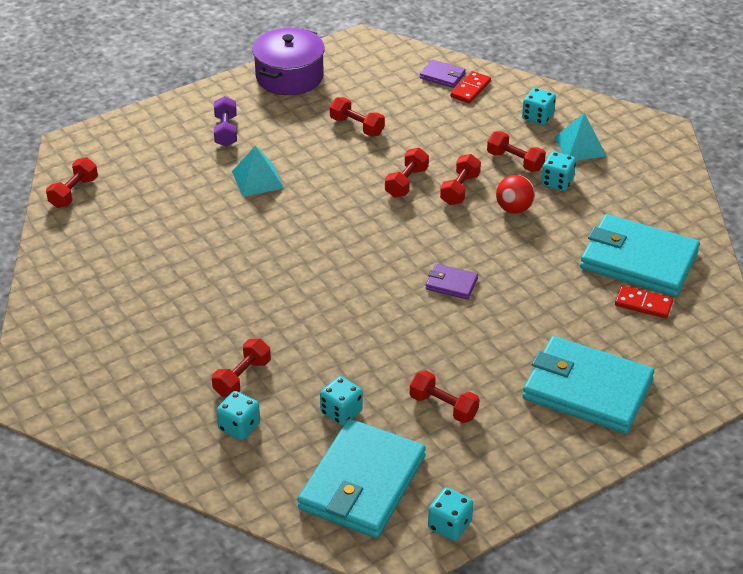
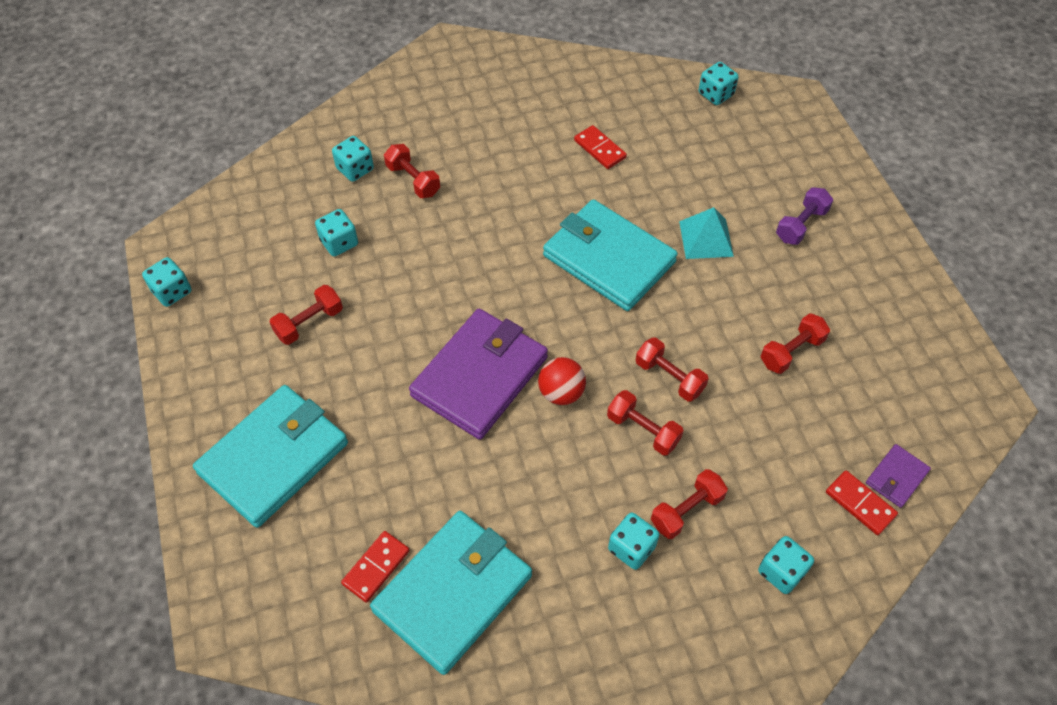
camera: 105 degrees right, 15 degrees up
red dumbbell [46,157,98,208] -> turquoise dice [699,62,739,105]
purple dumbbell [214,96,237,147] -> purple dumbbell turned 60 degrees counterclockwise [776,187,833,245]
purple pot [252,28,325,95] -> none
turquoise wallet [297,419,426,538] -> turquoise wallet moved to [543,199,678,311]
purple wallet [426,264,478,300] -> purple wallet [409,309,548,440], size x2.27
red ball [496,175,535,214] -> red ball moved to [538,357,586,405]
turquoise pyramid [554,113,606,161] -> none
none -> red domino [574,125,627,169]

